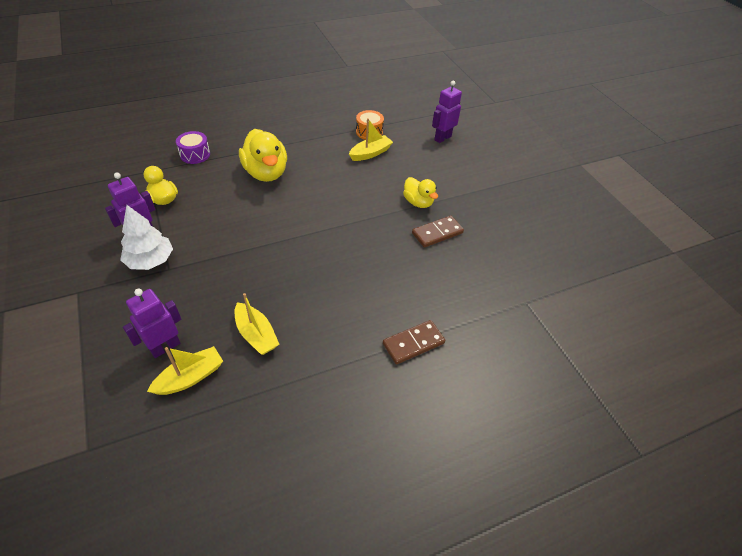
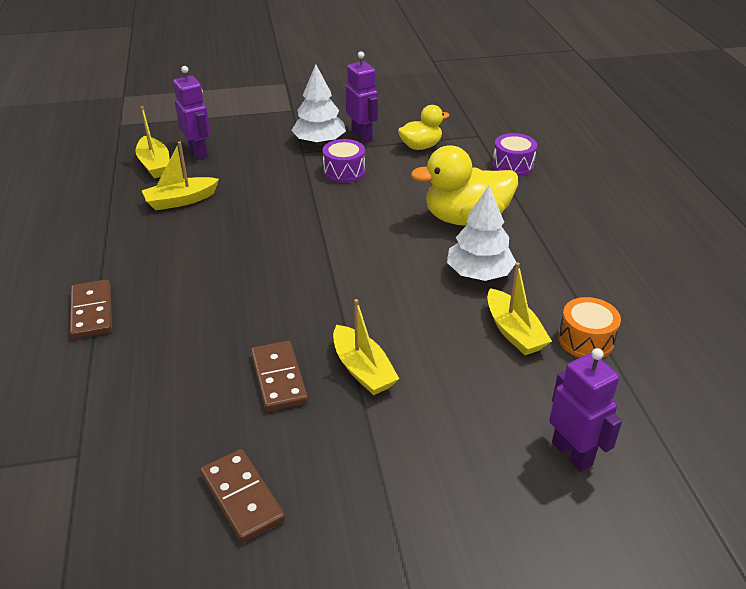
camera: 105 degrees right, 10 degrees down
yellow duck [403,177,438,208] -> yellow boat [333,299,399,395]
none -> brown domino [200,449,285,543]
none -> purple drum [323,139,365,183]
none -> white tree [447,186,517,281]

